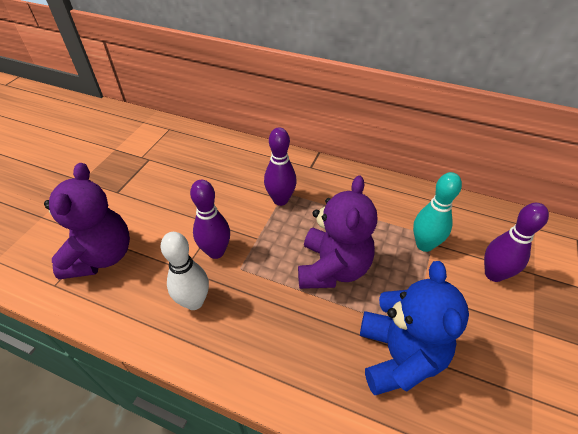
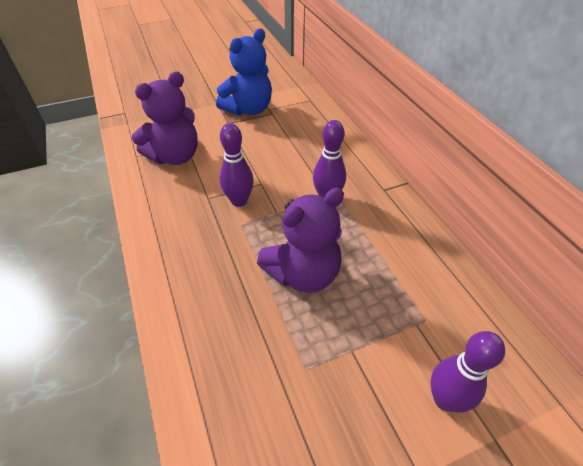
camera: 45 degrees right, 0 degrees up
white bowling pin [161,232,209,310] -> none
blue teddy bear [360,261,469,395] -> blue teddy bear moved to [216,28,272,116]
turquoise bowling pin [413,172,462,252] -> none

